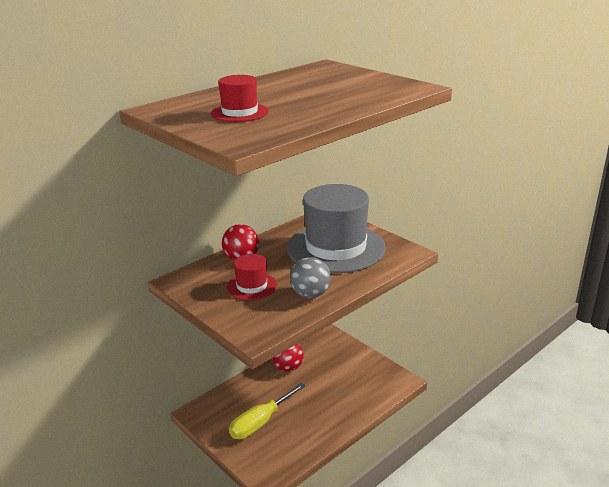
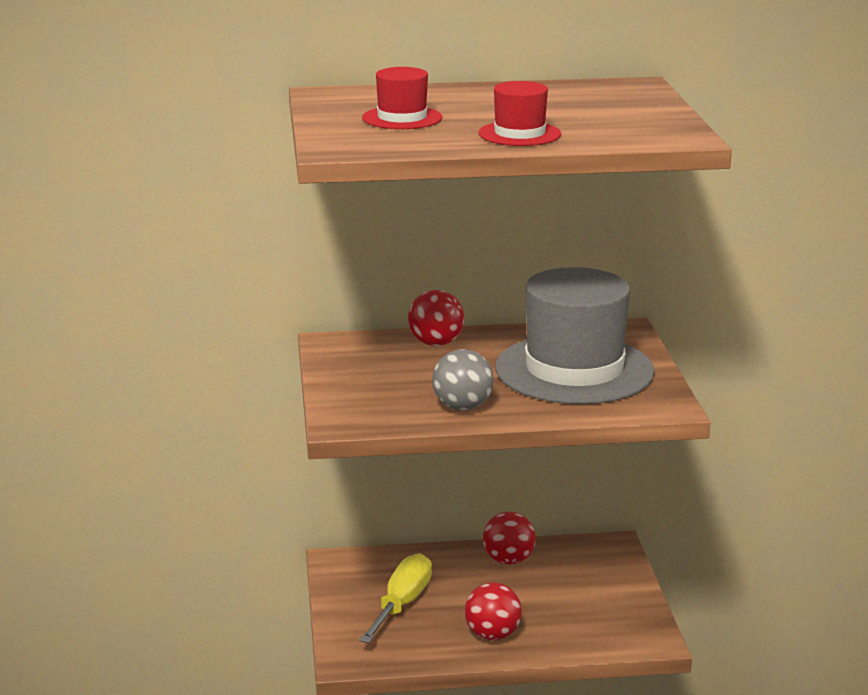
camera: 35 degrees right, 5 degrees down
red hat [227,254,277,300] -> red hat moved to [478,81,561,146]
yellow screwdriver [229,383,306,439] -> yellow screwdriver turned 120 degrees clockwise [359,553,432,643]
none -> red ball [465,583,522,640]

